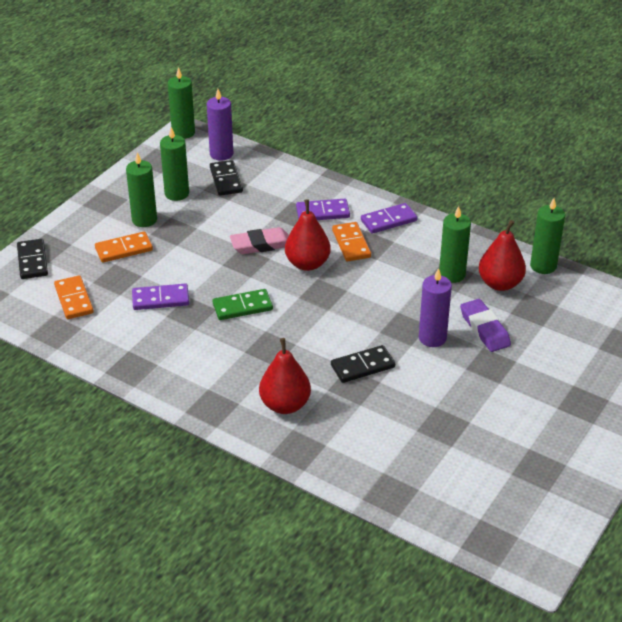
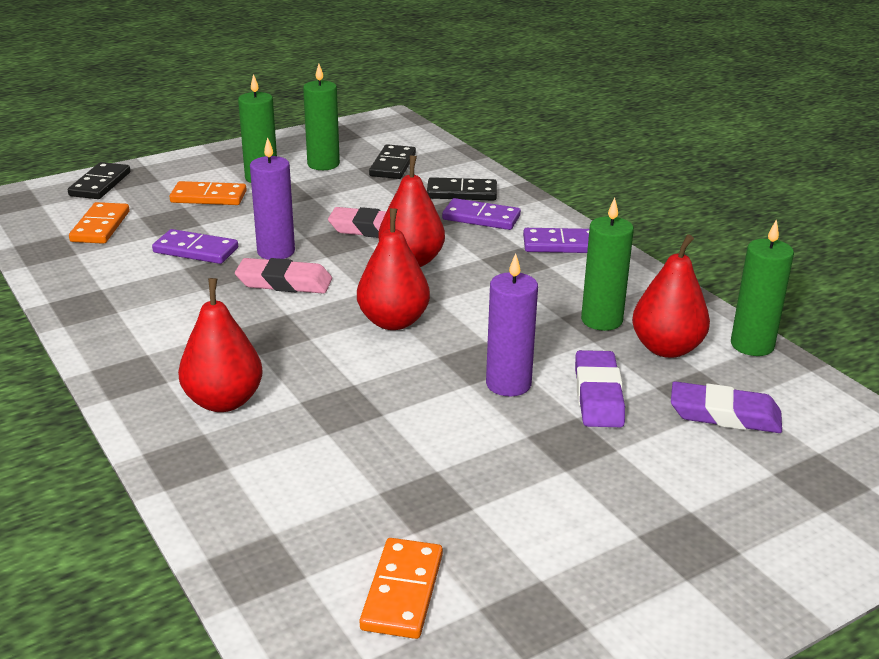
camera: 25 degrees right, 10 degrees down
green candle [168,67,195,139] -> none
purple candle [207,89,233,161] -> purple candle moved to [250,137,295,260]
green domino [213,289,273,320] -> pink eraser [235,258,332,294]
black domino [331,345,395,383] -> black domino moved to [427,177,497,201]
orange domino [332,222,371,261] -> orange domino moved to [360,538,443,639]
none -> red pear [357,208,430,330]
none -> purple eraser [671,381,782,433]

